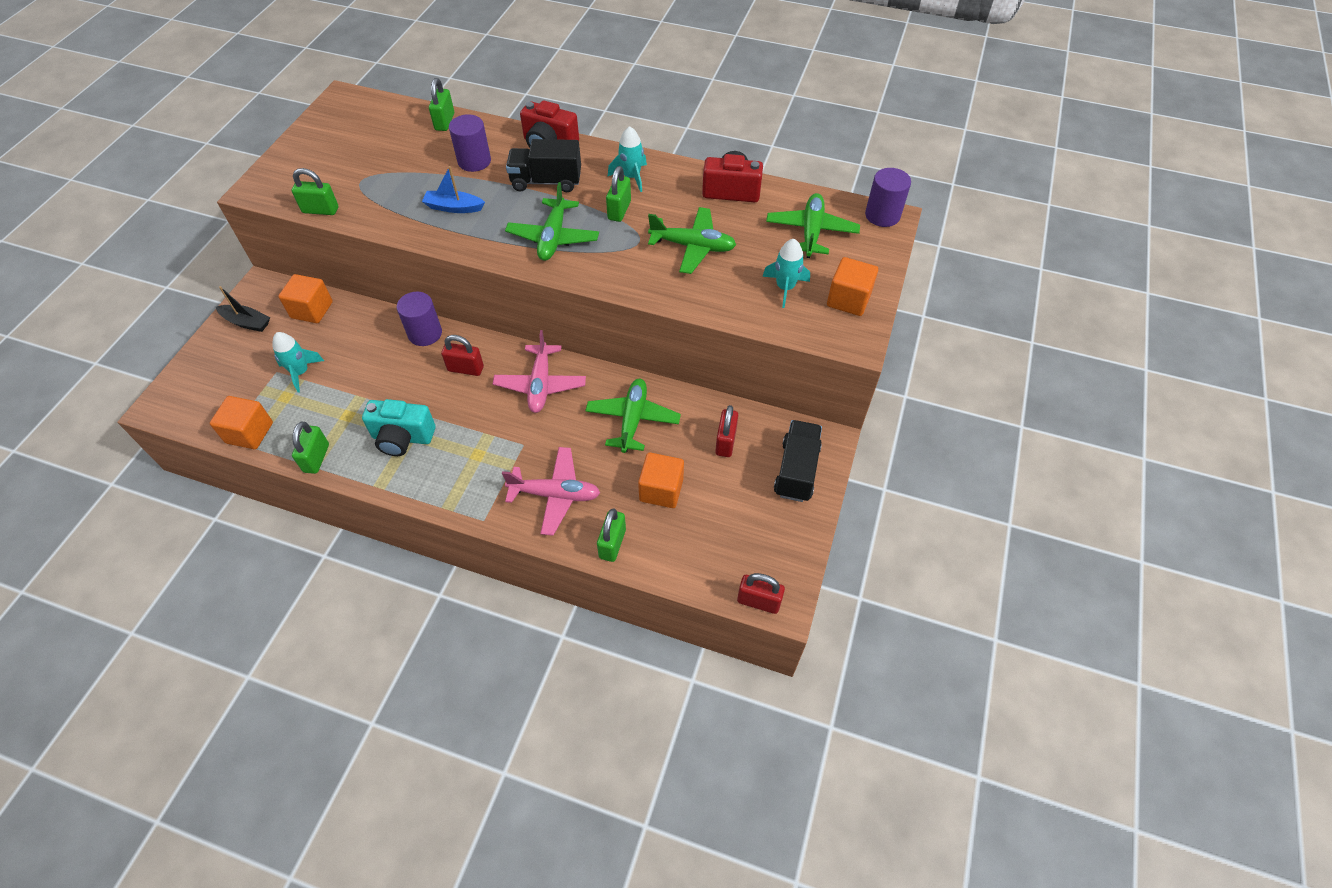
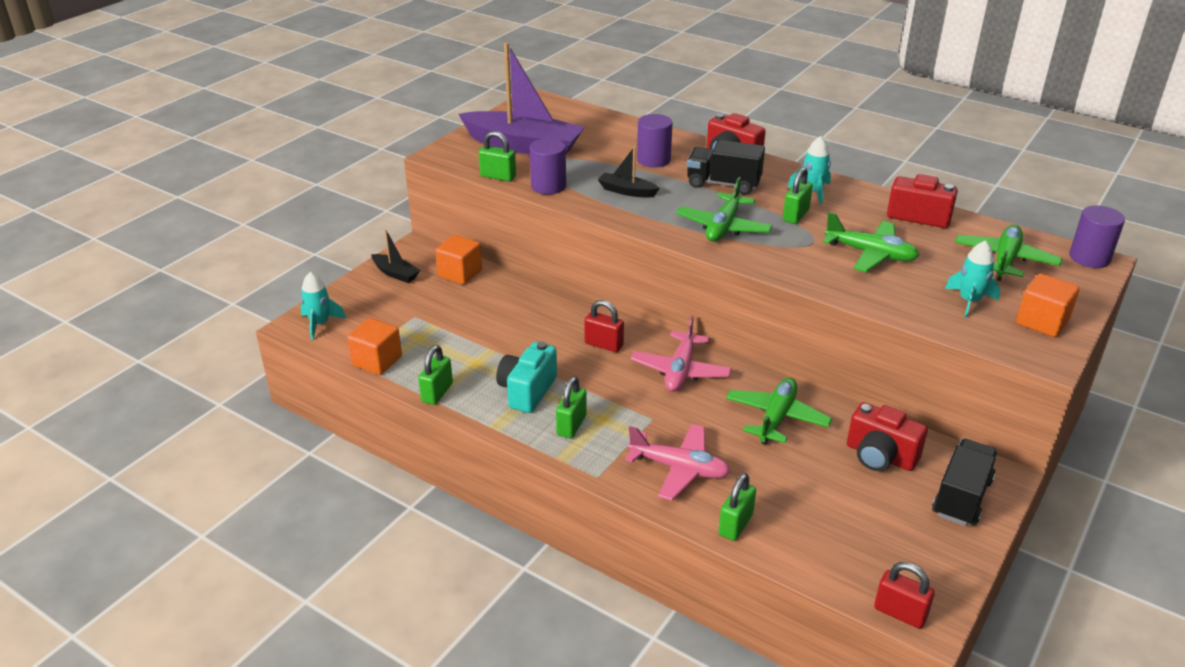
camera: 15 degrees right, 20 degrees down
turquoise rocket [273,332,324,393] -> turquoise rocket moved to [301,272,346,340]
turquoise camera [362,399,435,456] -> turquoise camera turned 90 degrees clockwise [496,341,557,413]
purple cylinder [397,292,442,346] -> purple cylinder moved to [530,138,566,195]
blue boat [422,166,485,213] -> black boat [598,146,660,198]
green padlock [429,78,454,131] -> green padlock moved to [556,376,587,438]
orange cube [638,452,684,508] -> none
red padlock [715,405,738,457] -> red camera [847,402,928,471]
none -> purple boat [459,42,585,154]

